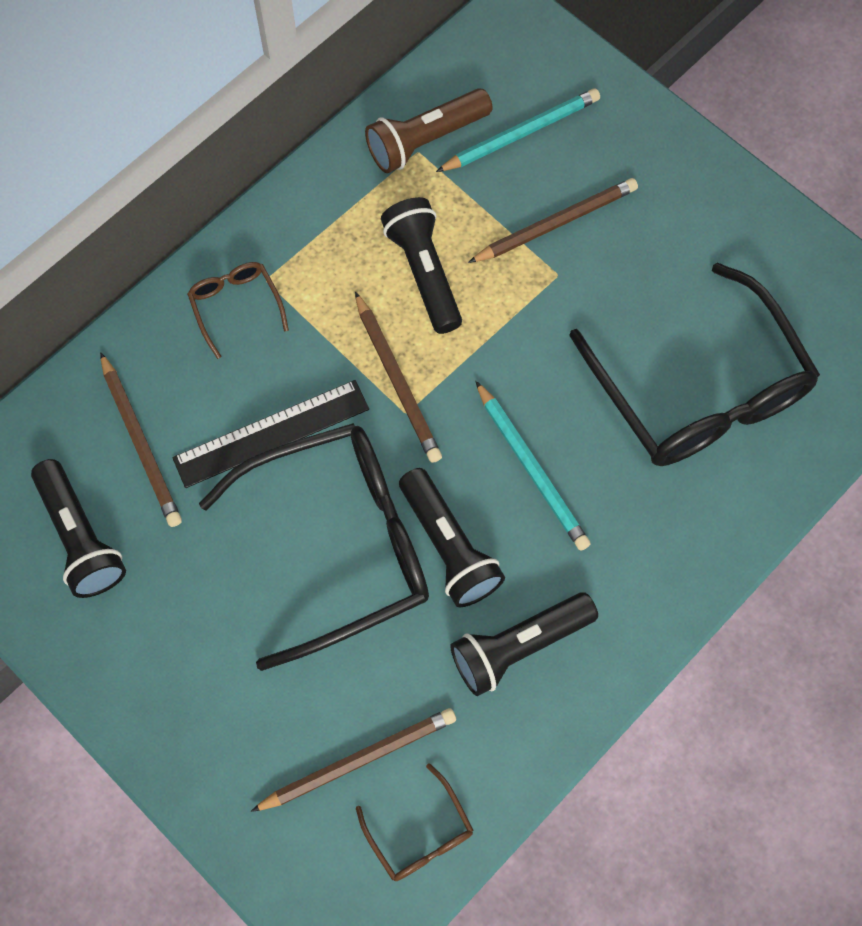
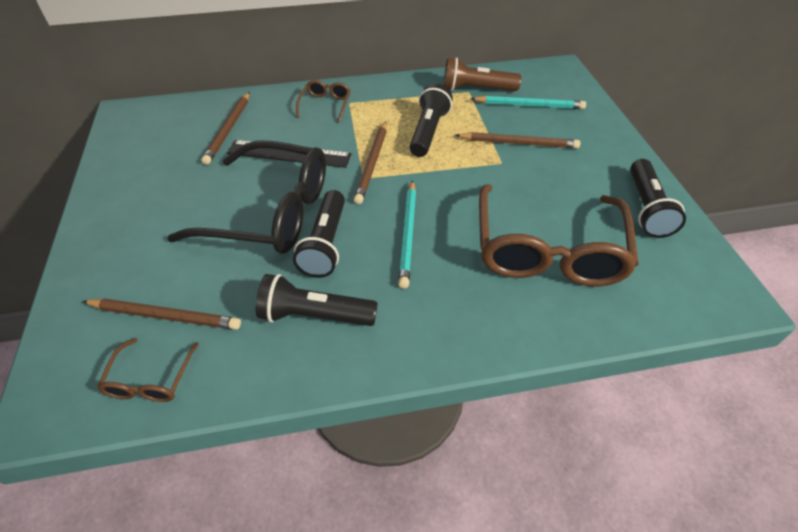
camera: 35 degrees right, 20 degrees down
black flashlight [31,459,126,598] -> black flashlight moved to [630,159,686,238]
black glasses [569,263,820,466] -> brown glasses [479,184,639,287]

